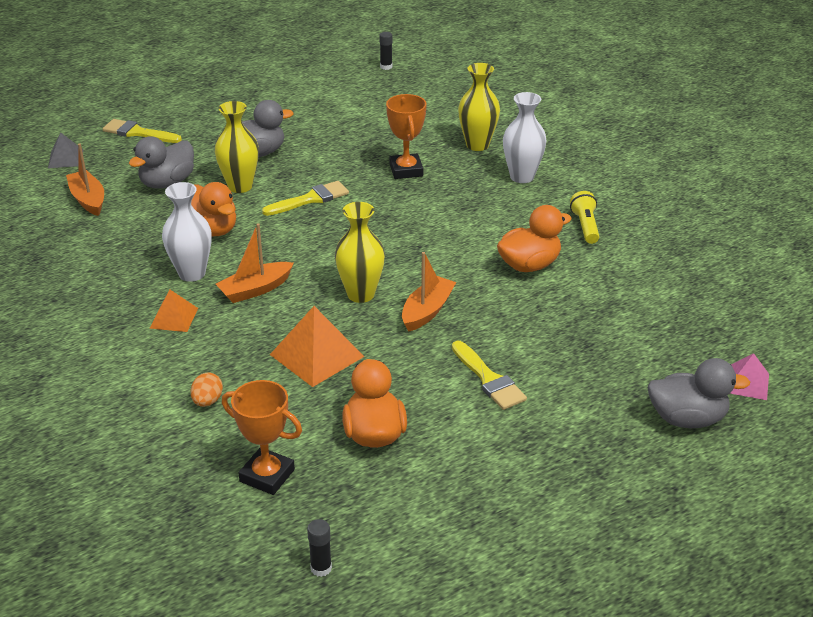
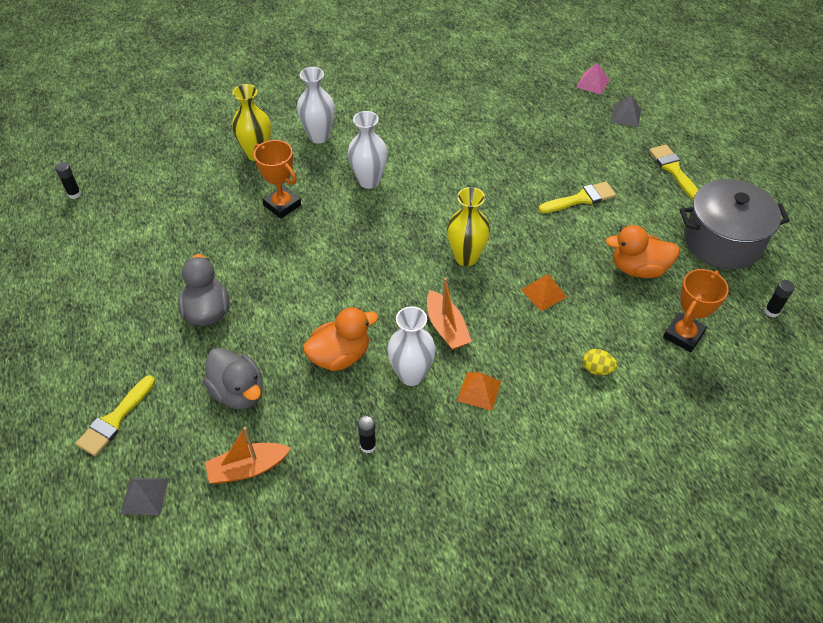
camera: 80 degrees left, 15 degrees up
orange egg [191,373,223,407] -> yellow egg [582,349,617,375]
yellow vase [215,101,259,193] -> none
yellow brush [262,181,349,216] -> yellow brush moved to [649,145,698,199]
orange pyramid [270,306,365,387] -> orange pyramid [521,274,567,311], size x0.60
orange trophy [386,94,427,179] -> orange trophy turned 45 degrees clockwise [254,140,301,219]
orange boat [402,252,456,332] -> none
orange duck [497,205,572,272] -> none
yellow flashlight [570,191,599,244] -> none
grey duck [648,358,750,428] -> grey pyramid [611,95,641,127]
none -> white vase [348,111,387,189]
none -> black glue stick [357,416,376,453]
none -> grey pot [680,179,790,270]

